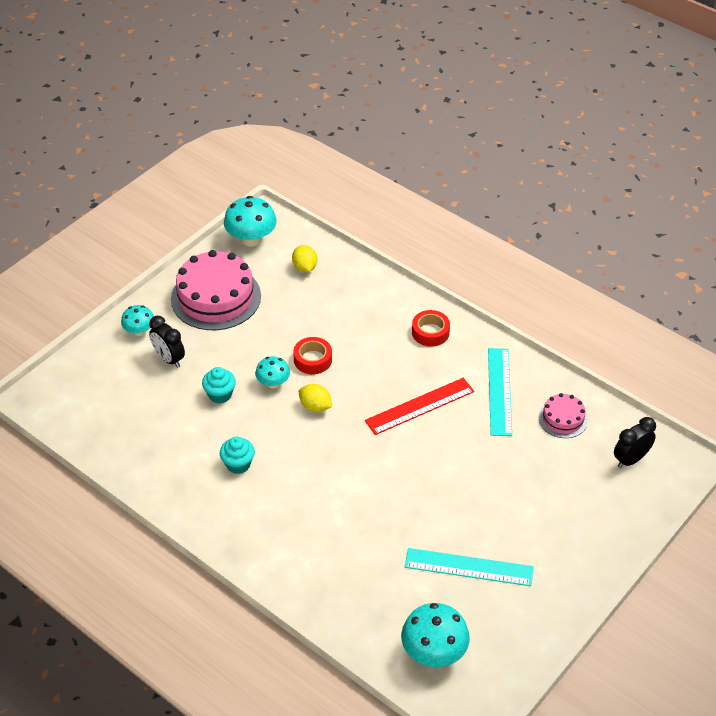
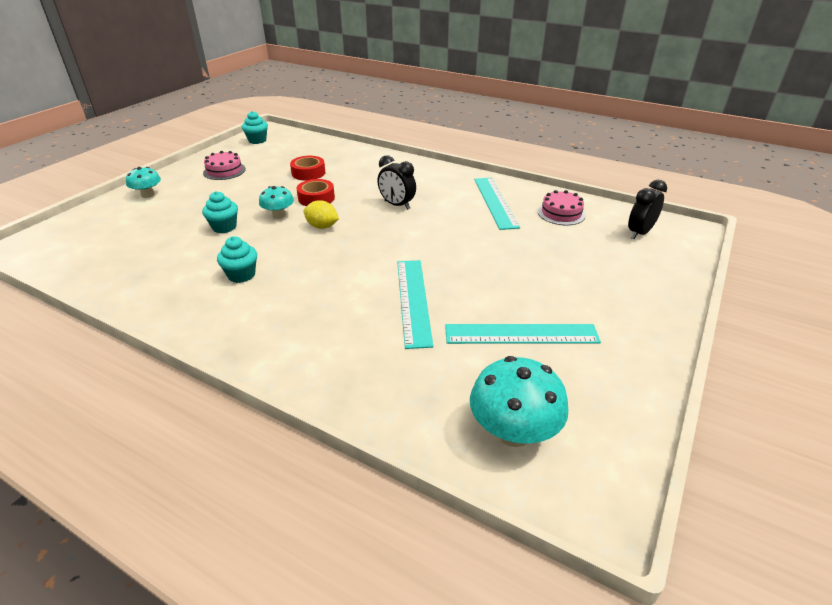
camera: 10 degrees left, 10 degrees down
black clock [149,316,185,368] -> black clock moved to [377,155,416,210]
pink cake [171,250,261,330] -> pink cake [203,151,246,180], size x0.50
turquoise mushroom [224,196,277,246] -> turquoise cupcake [242,111,268,144]
yellow lemon [292,245,317,272] -> none
red ruler [365,378,474,435] -> none
red tape [412,310,450,347] -> red tape moved to [290,156,325,181]
none -> turquoise ruler [397,260,433,349]

